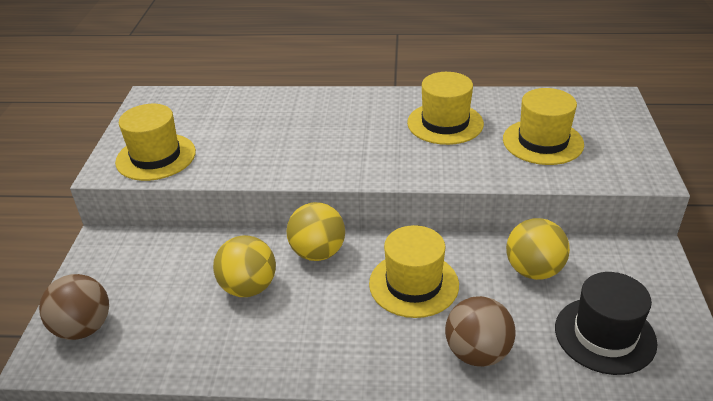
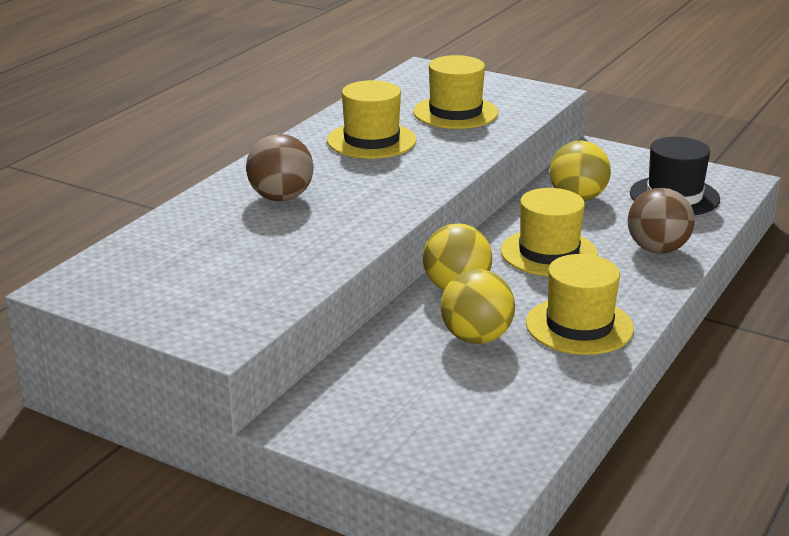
camera: 65 degrees left, 10 degrees down
brown ball [39,274,109,340] -> brown ball moved to [246,134,313,201]
yellow hat [115,104,196,181] -> yellow hat moved to [526,254,634,355]

